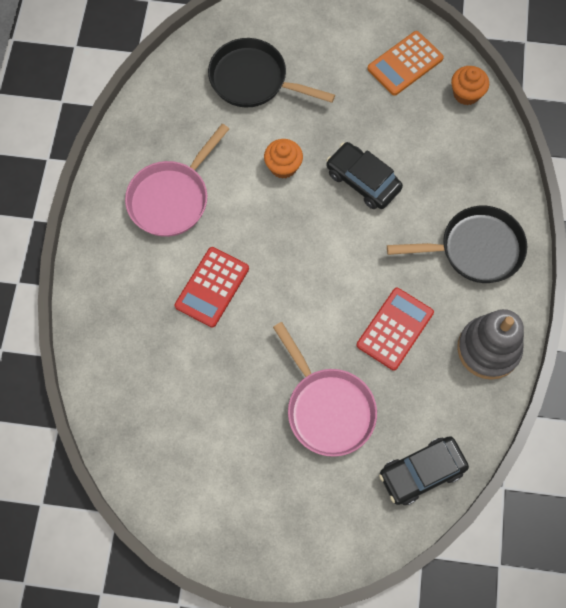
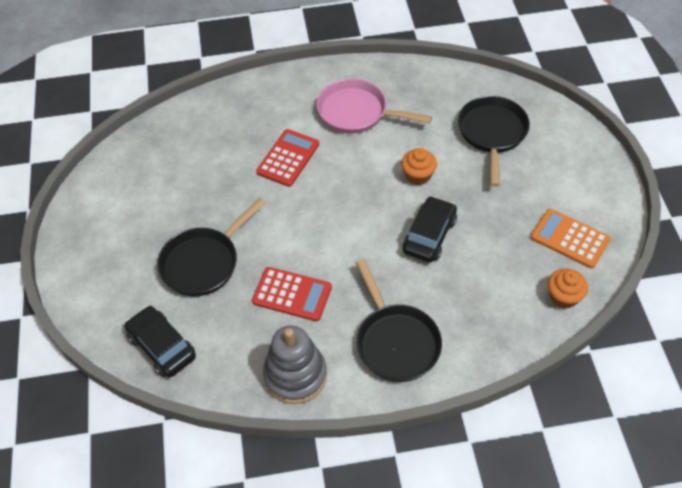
camera: 75 degrees right, 15 degrees down
red calculator [175,247,249,328] -> red calculator turned 105 degrees clockwise [256,129,319,187]
pink pan [273,322,377,457] -> black pan [157,198,266,296]

